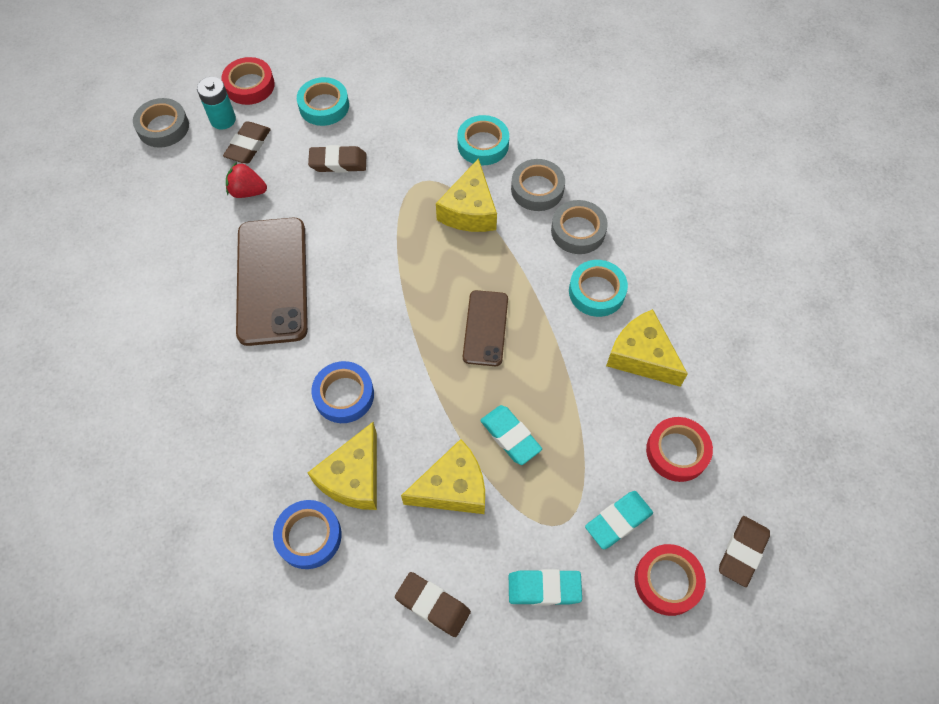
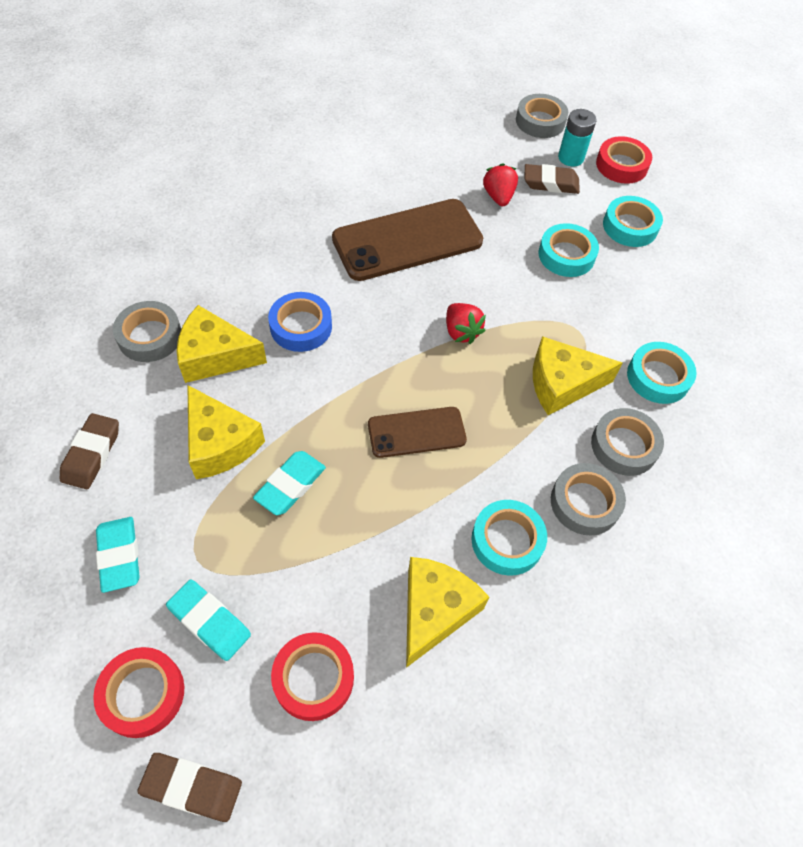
camera: 70 degrees right, 5 degrees down
blue tape [273,500,342,569] -> grey tape [113,301,181,362]
brown eraser [308,145,366,173] -> turquoise tape [538,223,599,277]
none -> red strawberry [446,303,486,344]

